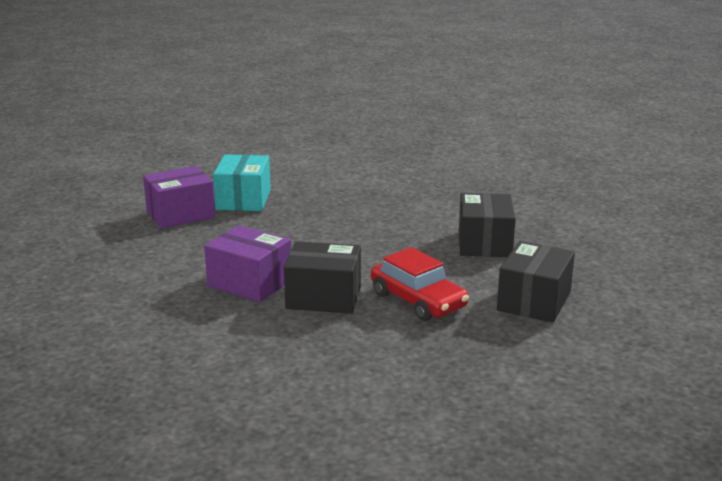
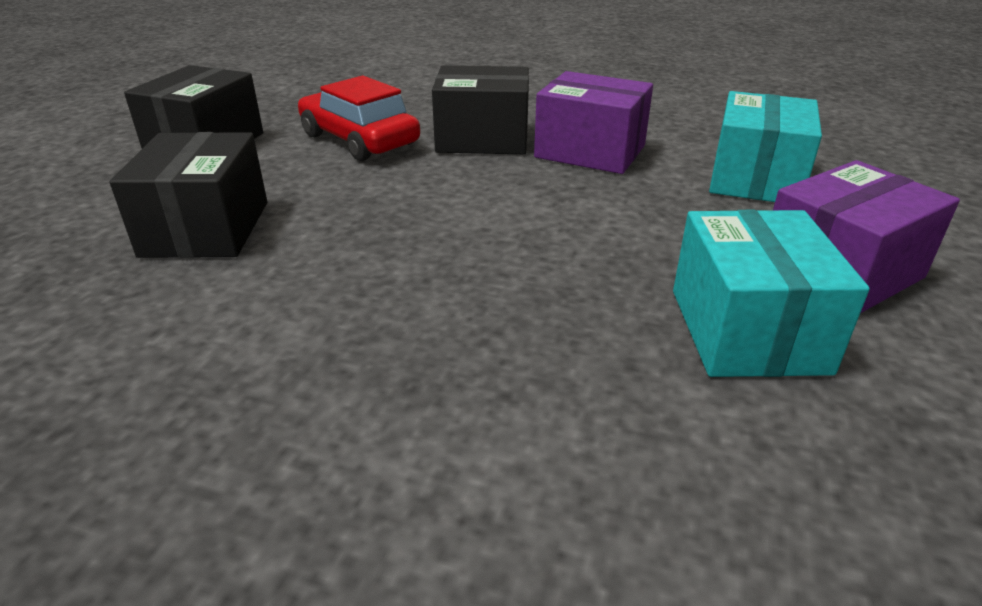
camera: 175 degrees right, 10 degrees up
none -> turquoise box [709,91,822,202]

